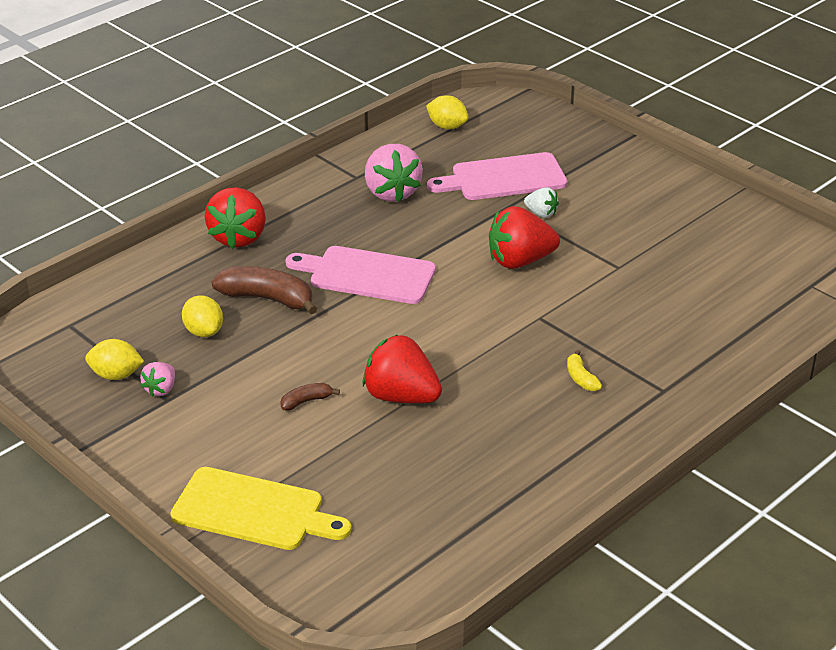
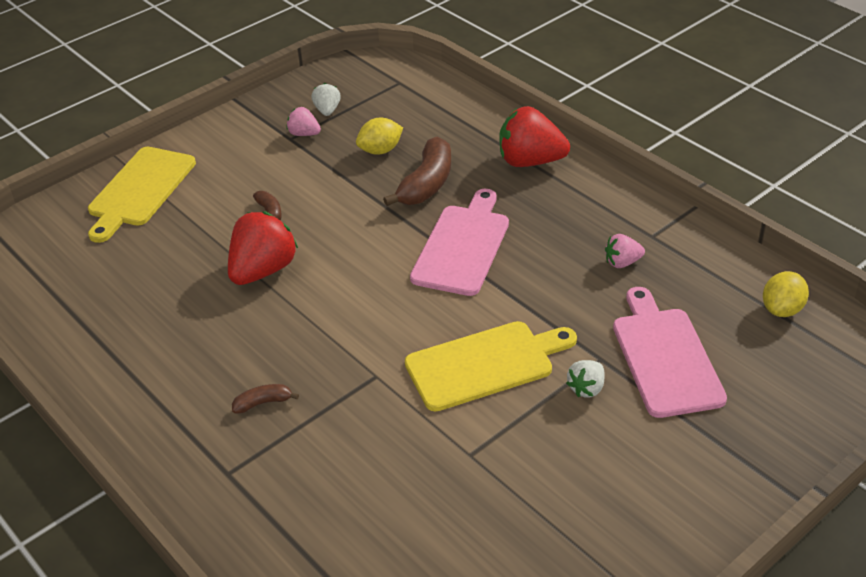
camera: 95 degrees right, 5 degrees up
yellow lemon [85,339,144,380] -> white strawberry [312,83,341,116]
pink strawberry [365,144,423,202] -> pink strawberry [605,234,645,268], size x0.51
red strawberry [489,206,560,269] -> yellow cutting board [405,321,577,411]
yellow banana [567,350,602,391] -> brown banana [232,384,299,413]

